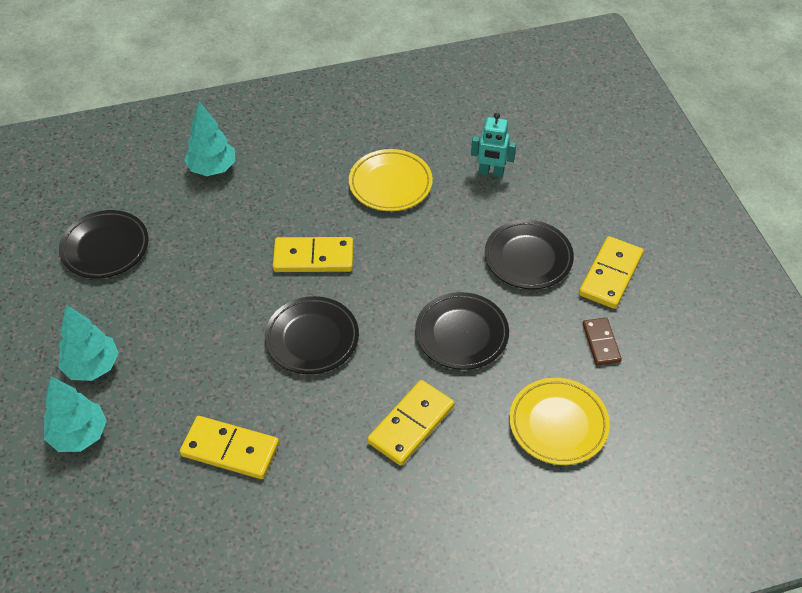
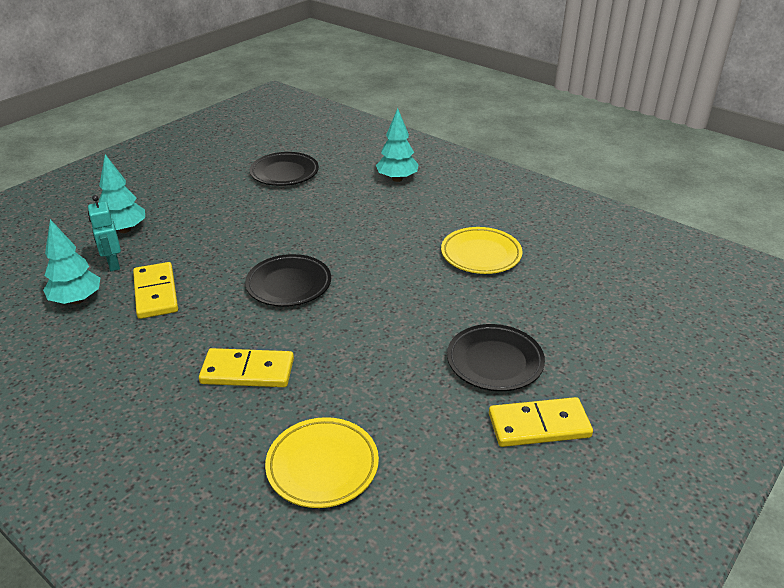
camera: 55 degrees right, 15 degrees down
turquoise tree [58,305,119,381] -> turquoise tree moved to [43,219,100,304]
yellow domino [273,237,353,272] -> none
black plate [415,292,509,370] -> none
turquoise robot [471,113,516,178] -> turquoise robot moved to [88,195,121,271]
brown domino [583,318,622,366] -> none

